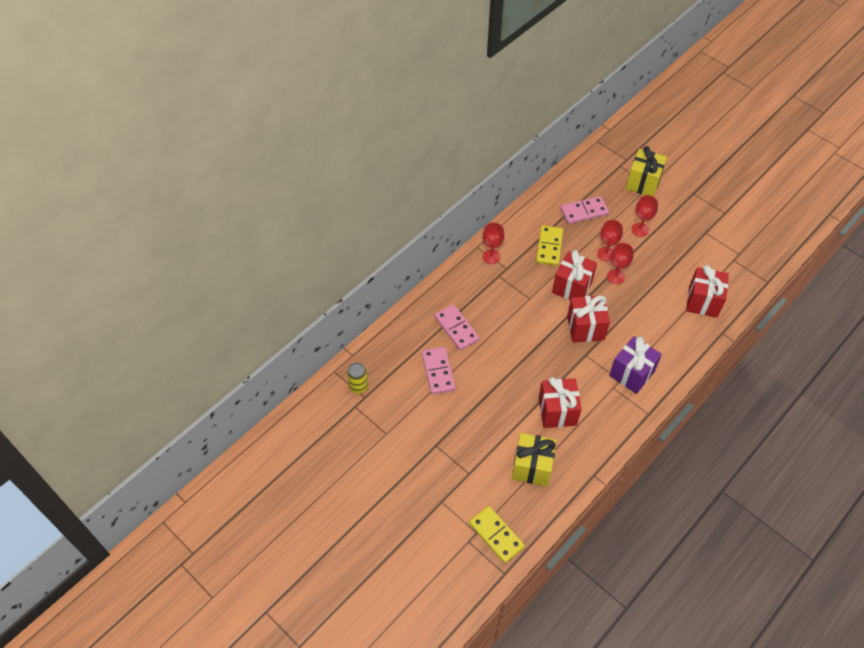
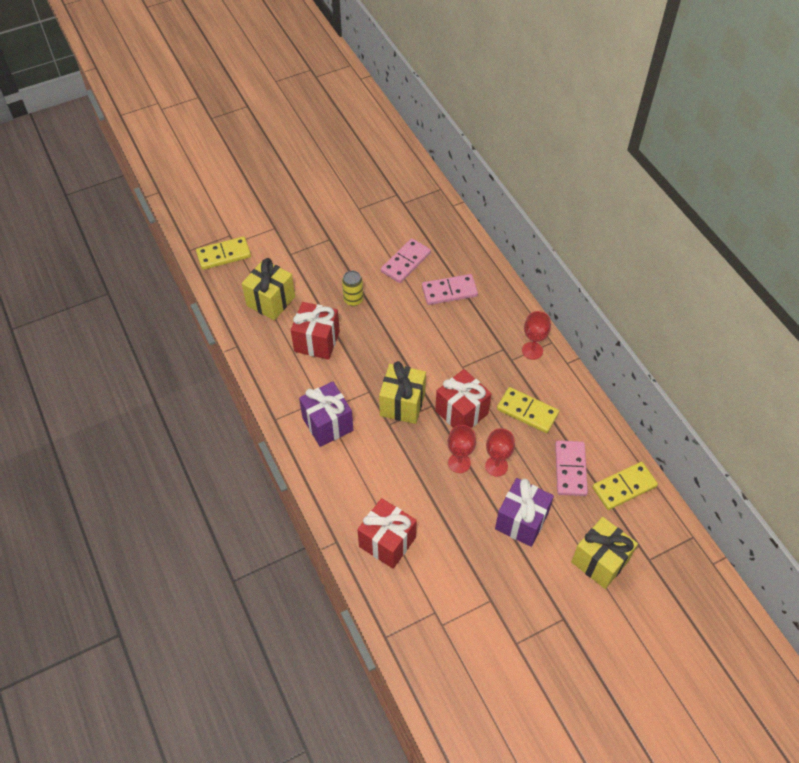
camera: 110 degrees right, 0 degrees up
yellow can [347,363,368,394] -> yellow can moved to [342,271,363,306]
pink domino [422,347,455,394] -> pink domino turned 60 degrees counterclockwise [381,238,431,283]
red gift [567,295,610,343] -> yellow gift [379,361,426,424]
red goblet [631,195,658,237] -> purple gift [495,478,554,547]
none -> yellow domino [592,462,658,510]

